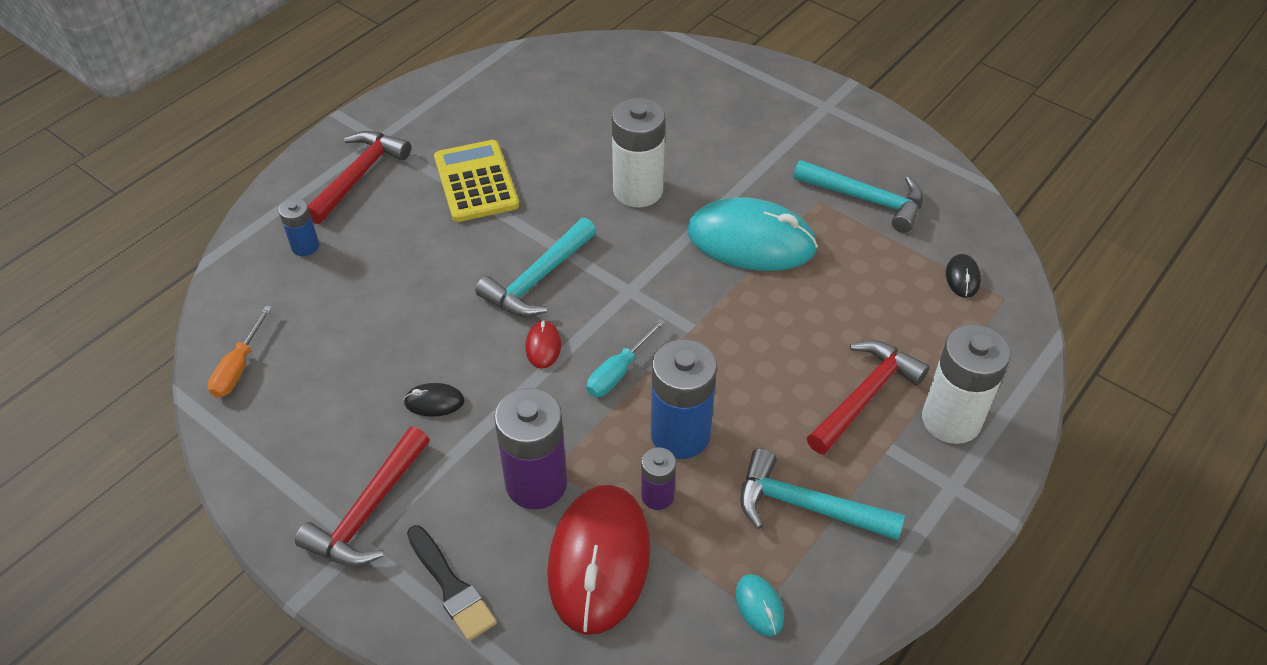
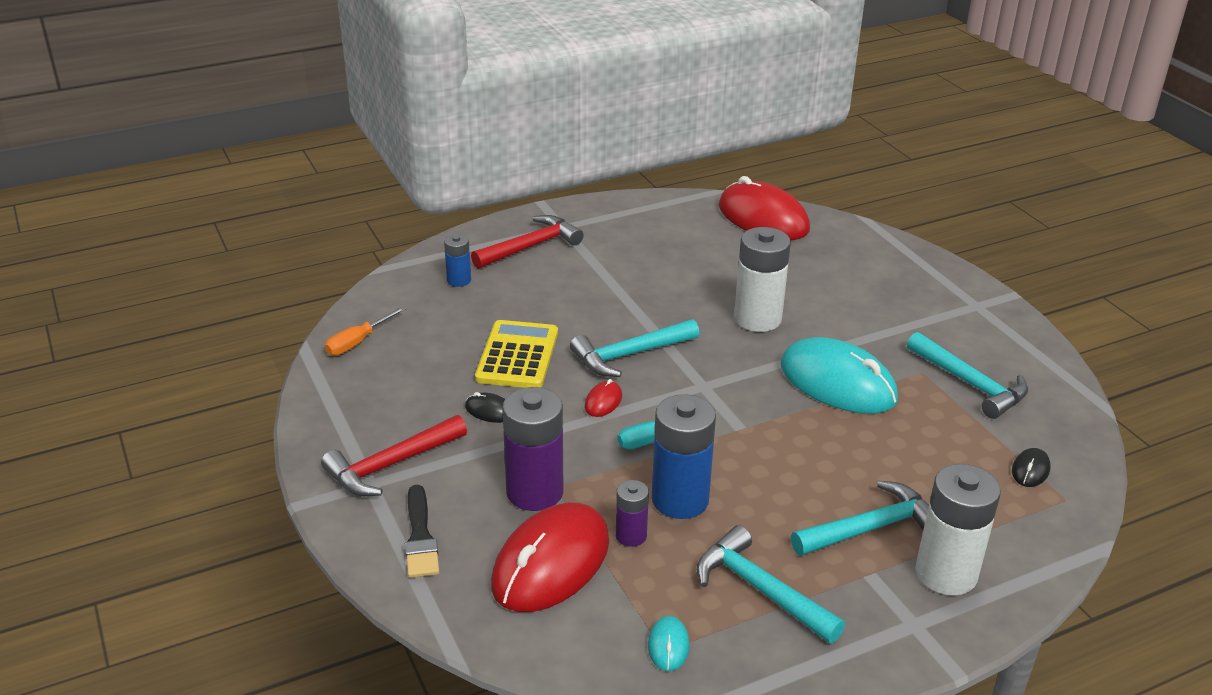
camera: 25 degrees right, 15 degrees down
yellow calculator [434,140,519,222] -> yellow calculator moved to [475,320,558,388]
red hammer [807,340,929,454] -> turquoise hammer [791,481,929,556]
none -> red mouse [719,176,810,240]

